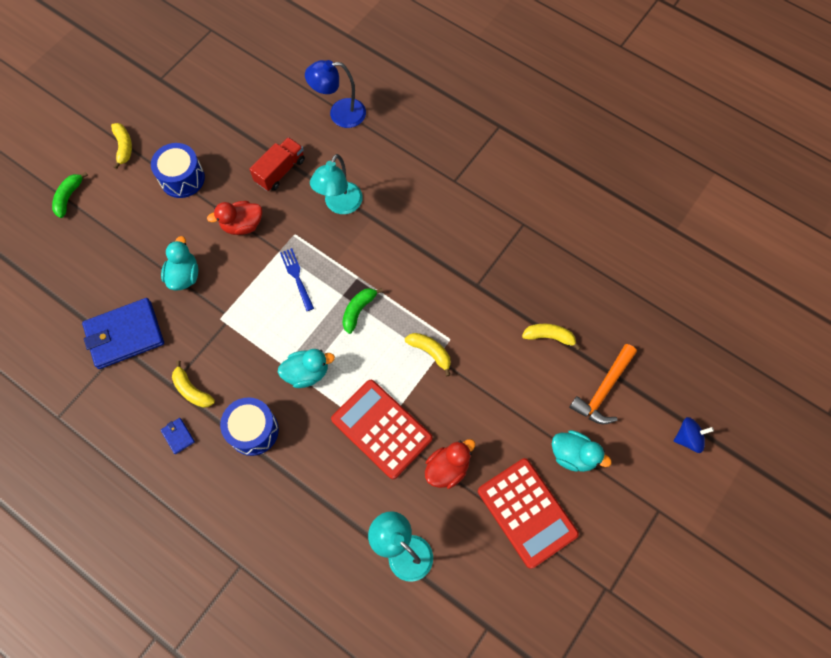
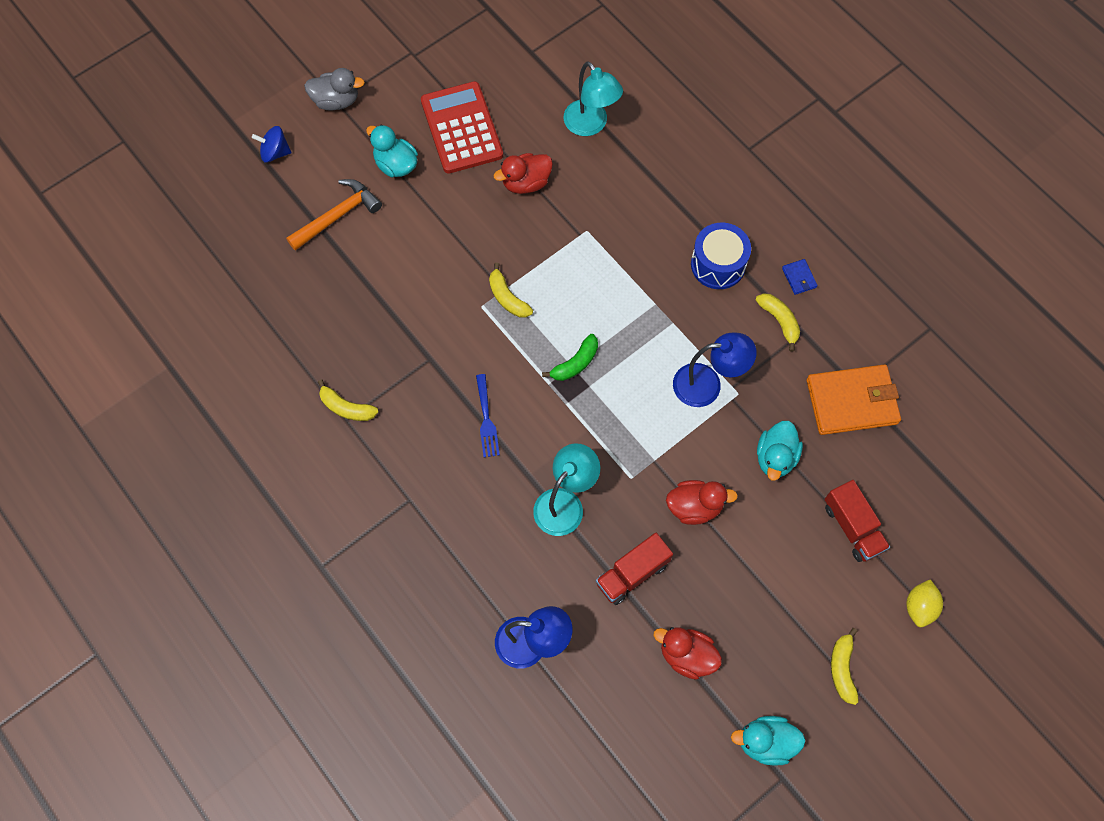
camera: 165 degrees left, 0 degrees up
green banana [52,172,88,218] -> yellow lemon [907,579,943,627]
blue wallet [82,298,164,369] -> orange wallet [807,364,901,435]
blue drum [151,143,205,198] -> none
turquoise duck [278,349,335,388] -> turquoise duck moved to [731,716,806,766]
blue fork [280,248,314,311] -> blue fork moved to [476,374,500,457]
red calculator [331,380,433,479] -> none
yellow banana [522,324,581,350] -> yellow banana moved to [318,380,378,421]
none -> grey duck [304,68,365,111]
none -> red duck [654,627,722,680]
none -> blue lamp [673,332,757,407]
none -> red truck [825,480,890,562]

